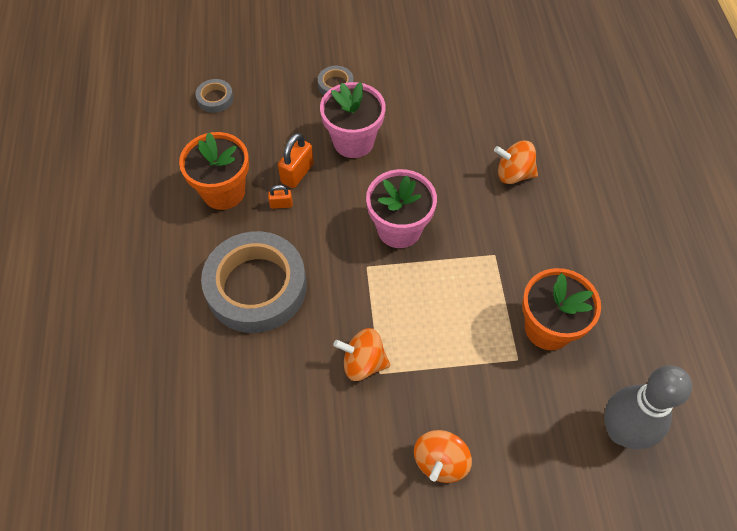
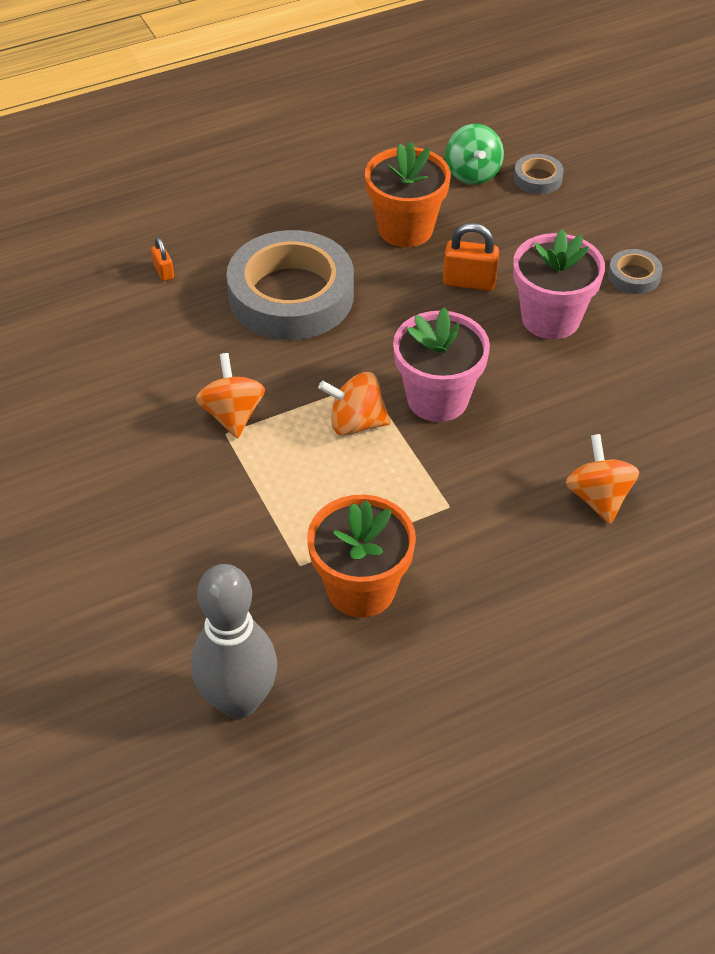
camera: 70 degrees right, 10 degrees down
orange padlock [268,185,293,209] -> orange padlock moved to [151,237,174,281]
orange spinning top [414,430,472,483] -> orange spinning top moved to [318,372,391,436]
none -> green spinning top [446,124,504,185]

